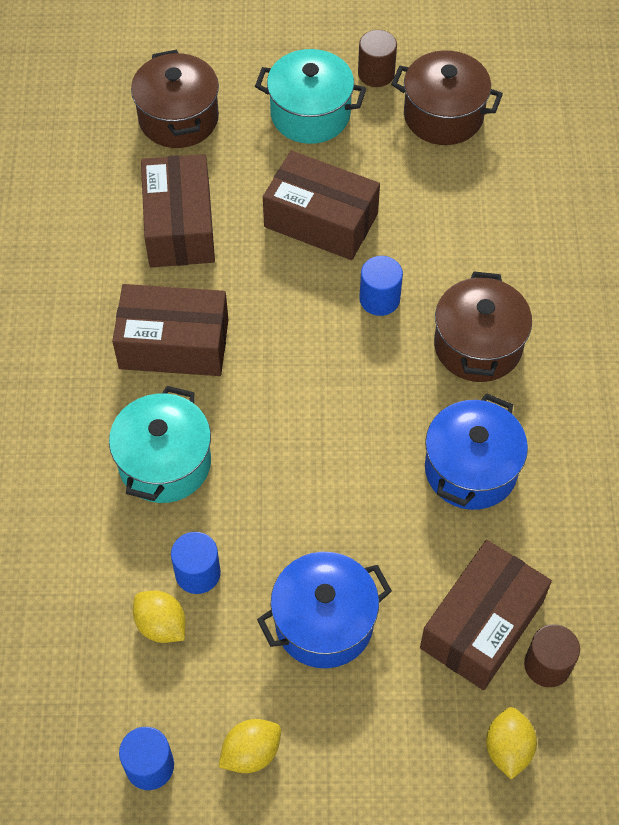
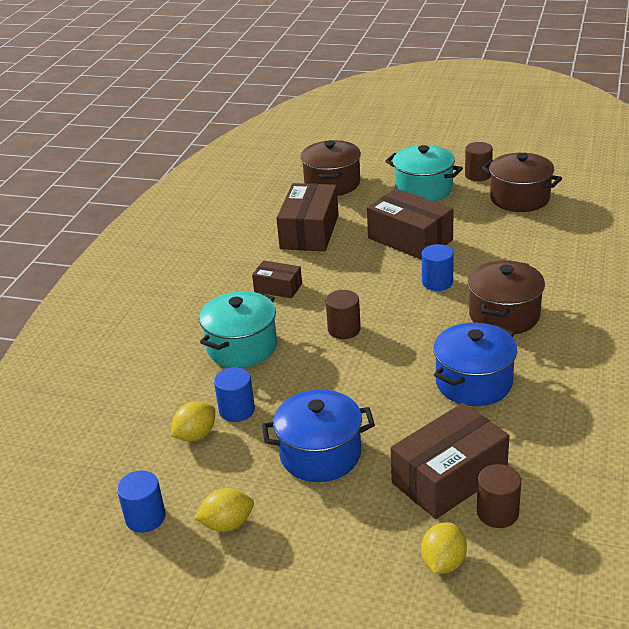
camera: 20 degrees right, 25 degrees down
brown box [112,284,228,376] -> brown box [252,260,302,298], size x0.54
yellow lemon [133,591,186,643] -> yellow lemon turned 75 degrees clockwise [171,401,215,442]
none -> brown cylinder [326,290,361,339]

